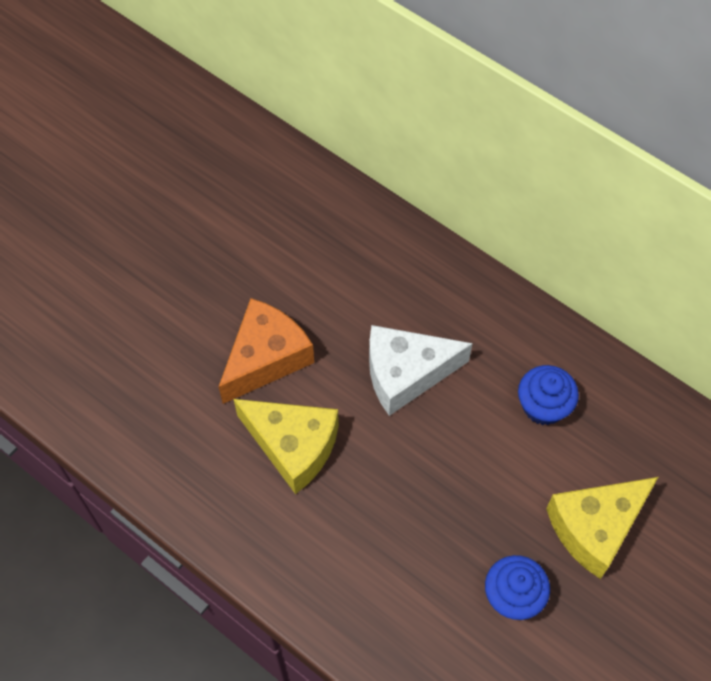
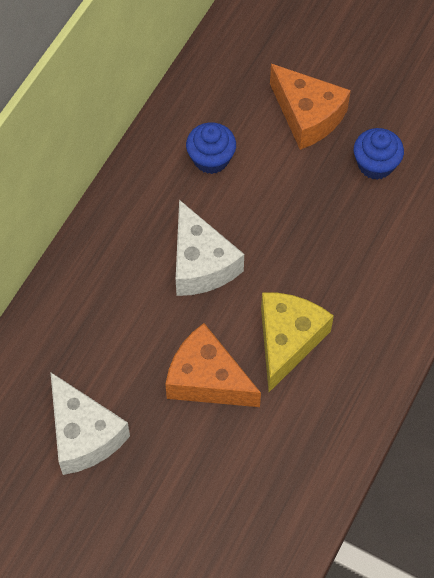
camera: 100 degrees left, 0 degrees up
yellow cheese [546,477,658,579] -> orange cheese [270,64,351,150]
none -> white cheese [50,372,130,475]

